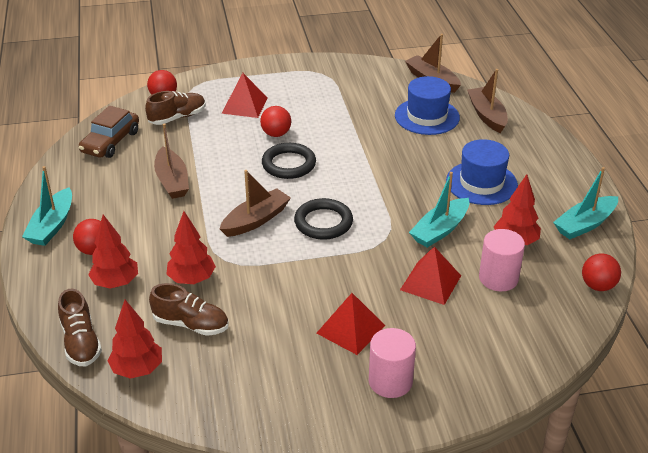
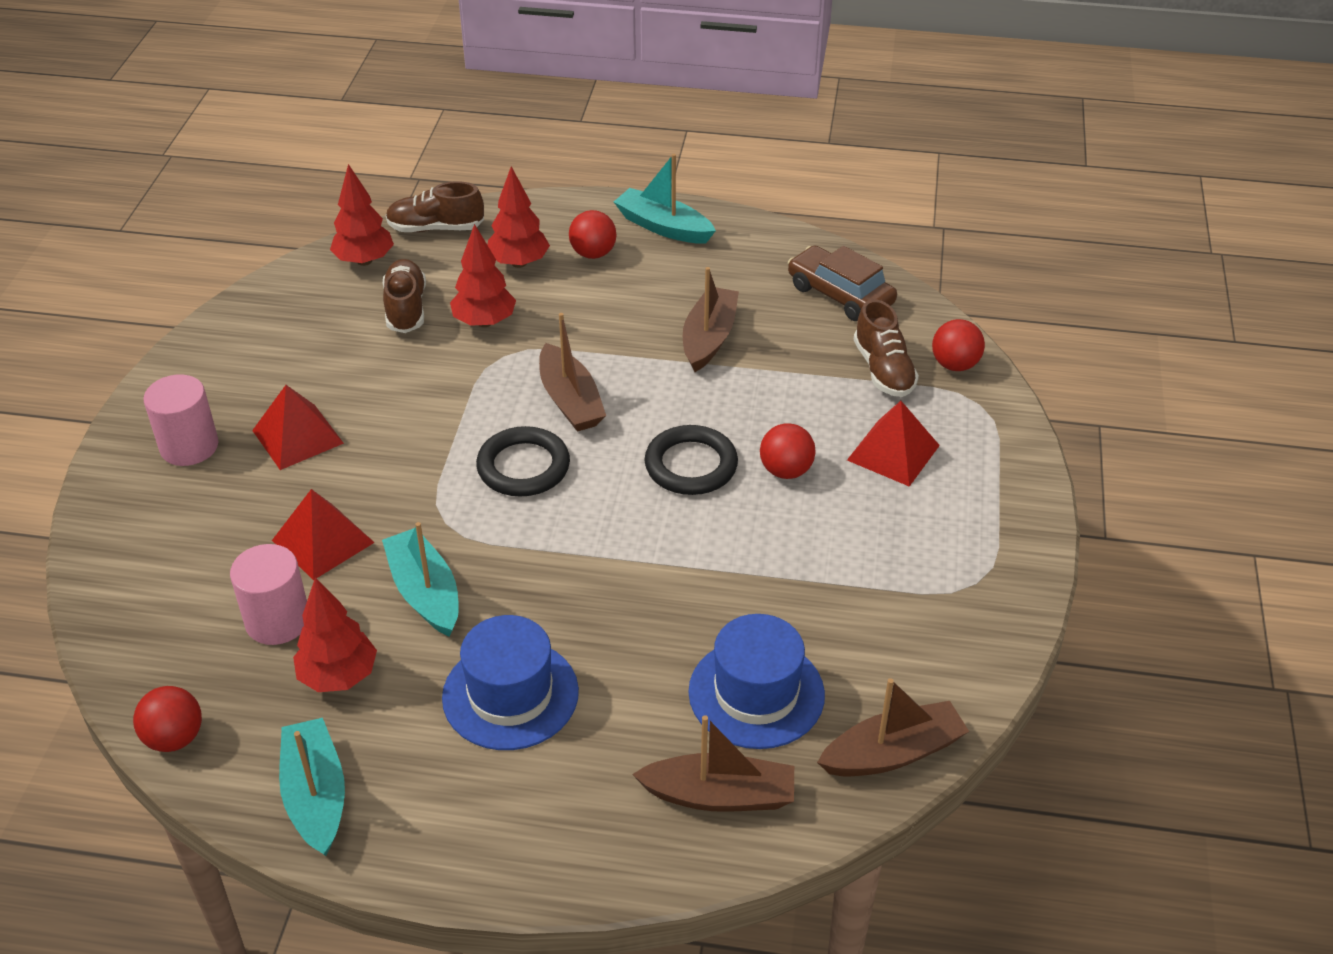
camera: 110 degrees right, 5 degrees up
brown shoe [149,283,229,336] -> brown shoe turned 135 degrees clockwise [383,259,426,333]
brown boat [154,123,189,199] -> brown boat turned 105 degrees clockwise [683,267,739,372]

